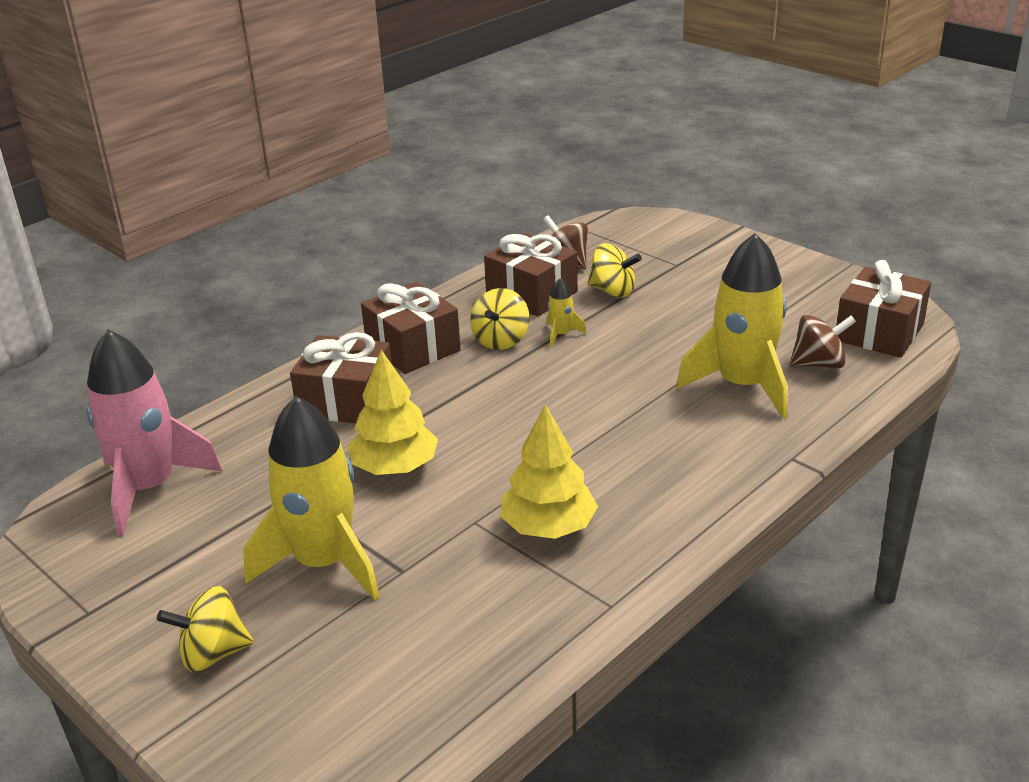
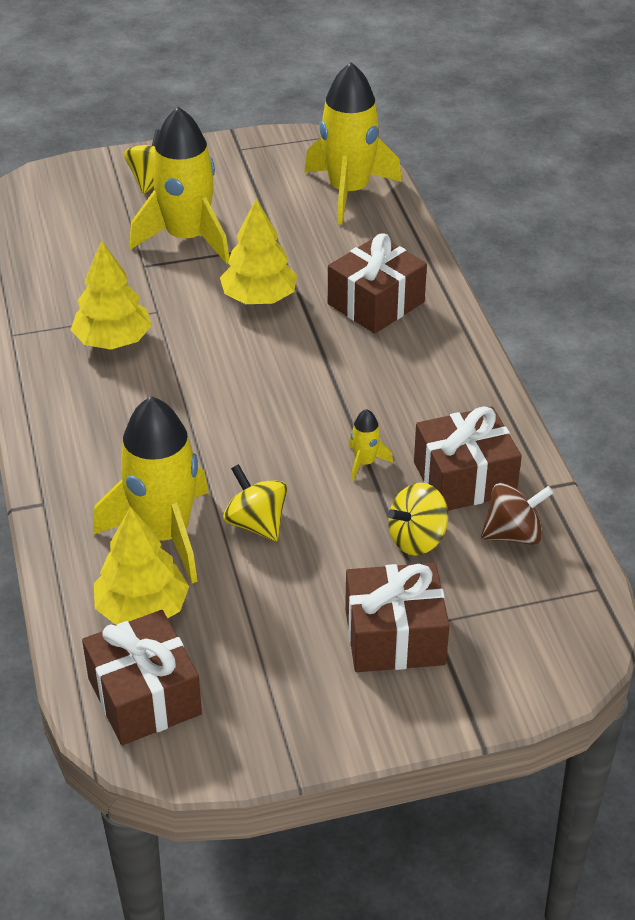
camera: 120 degrees right, 10 degrees up
pink rocket [86,330,223,536] -> yellow rocket [304,62,402,225]
brown gift [361,282,461,374] -> brown gift moved to [345,563,450,672]
yellow spinning top [470,288,529,350] -> yellow spinning top moved to [223,464,287,541]
brown spinning top [790,314,856,368] -> yellow tree [94,506,189,625]

